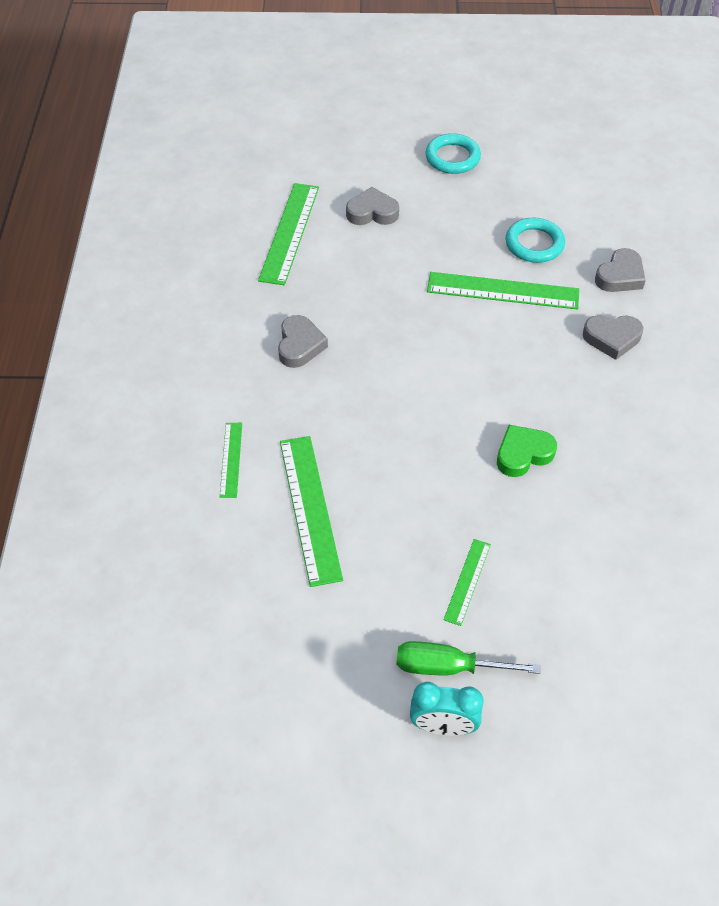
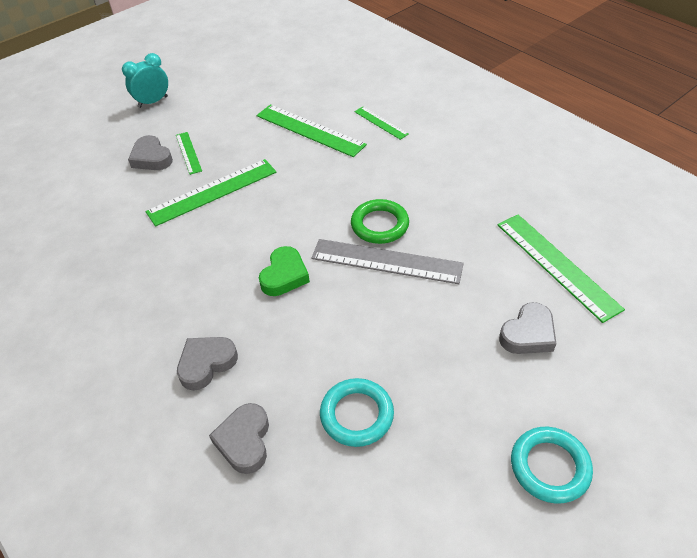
camera: 140 degrees right, 5 degrees down
grey heart [278,315,328,368] -> grey heart moved to [128,135,173,170]
green screwdriver [397,641,541,675] -> none
green ruler [427,272,579,310] -> green ruler moved to [145,159,277,226]
green heart [497,425,557,477] -> green heart moved to [259,246,310,296]
none -> grey ruler [311,239,464,284]
none -> green ring [351,199,409,244]

